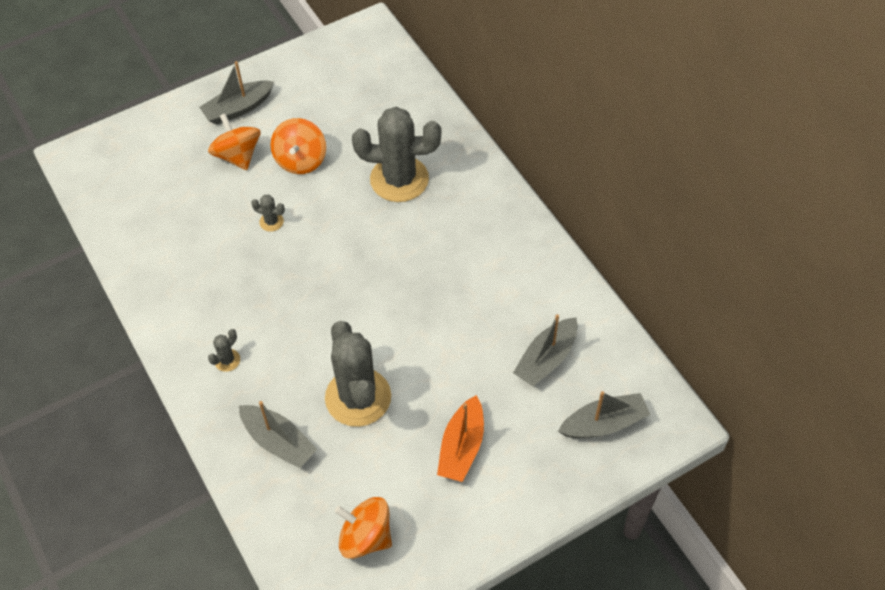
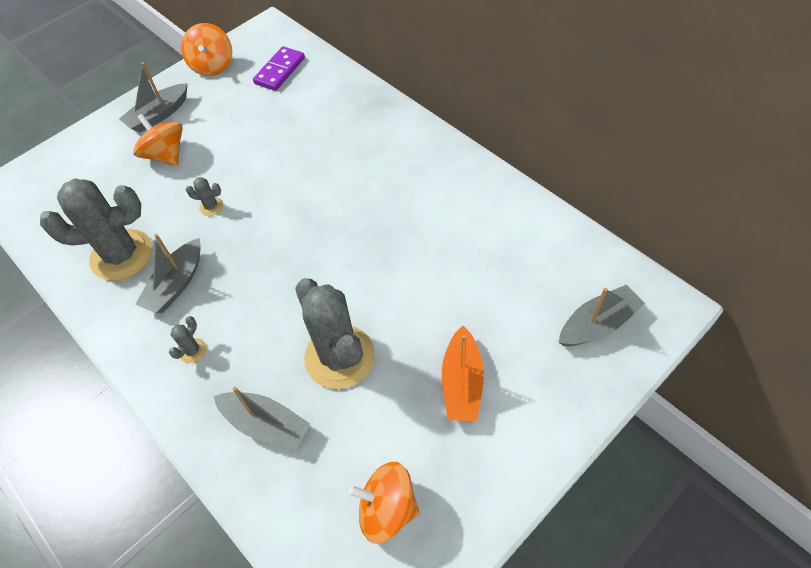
camera: 10 degrees left, 0 degrees up
orange spinning top [270,118,326,174] -> orange spinning top moved to [181,23,232,76]
grey cactus [352,107,441,202] -> grey cactus moved to [40,178,153,281]
grey boat [513,314,578,386] -> grey boat moved to [135,234,201,313]
none -> purple domino [253,46,305,91]

